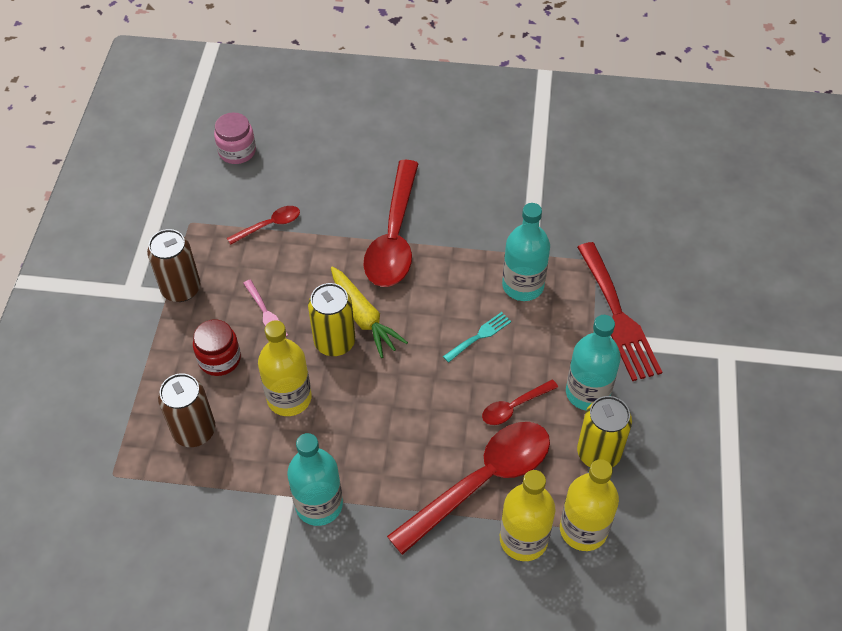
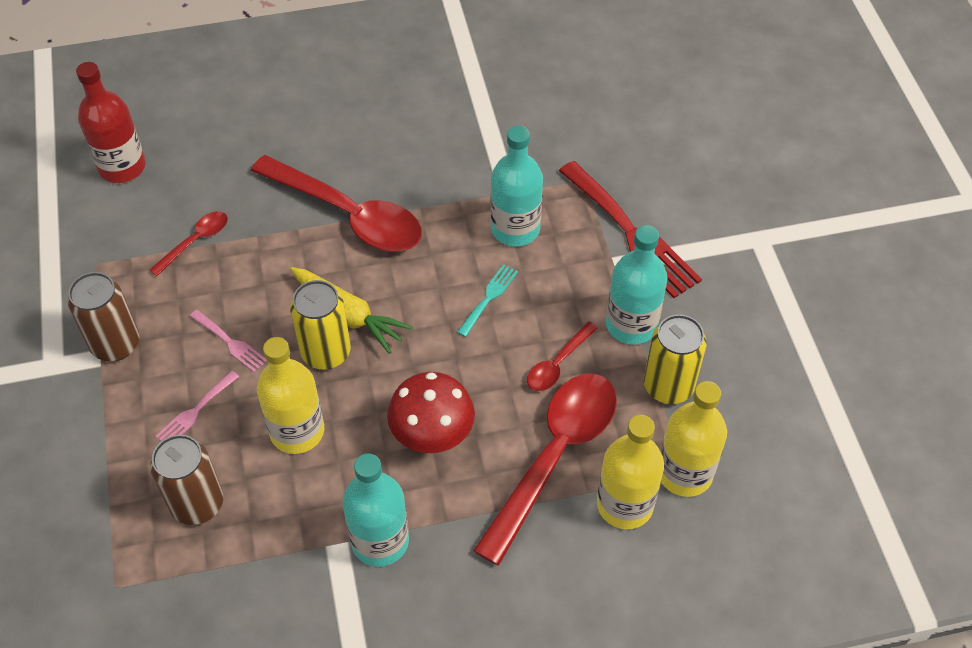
camera: 20 degrees left, 0 degrees up
red jar [193,319,241,376] -> pink fork [155,371,239,441]
pink jar [214,113,256,164] -> red bottle [76,62,146,183]
red spoon [363,160,419,287] -> red spoon turned 45 degrees counterclockwise [251,155,422,252]
none -> red mushroom [387,372,475,453]

